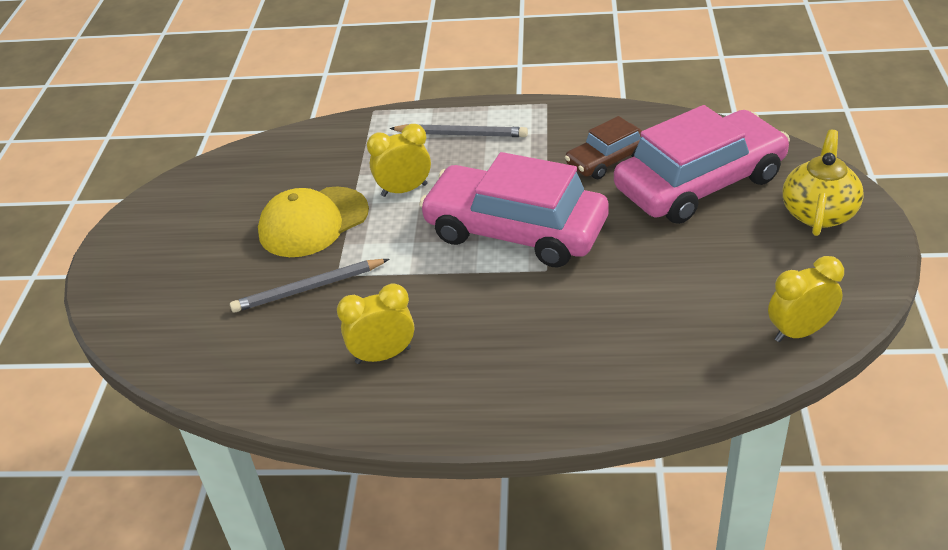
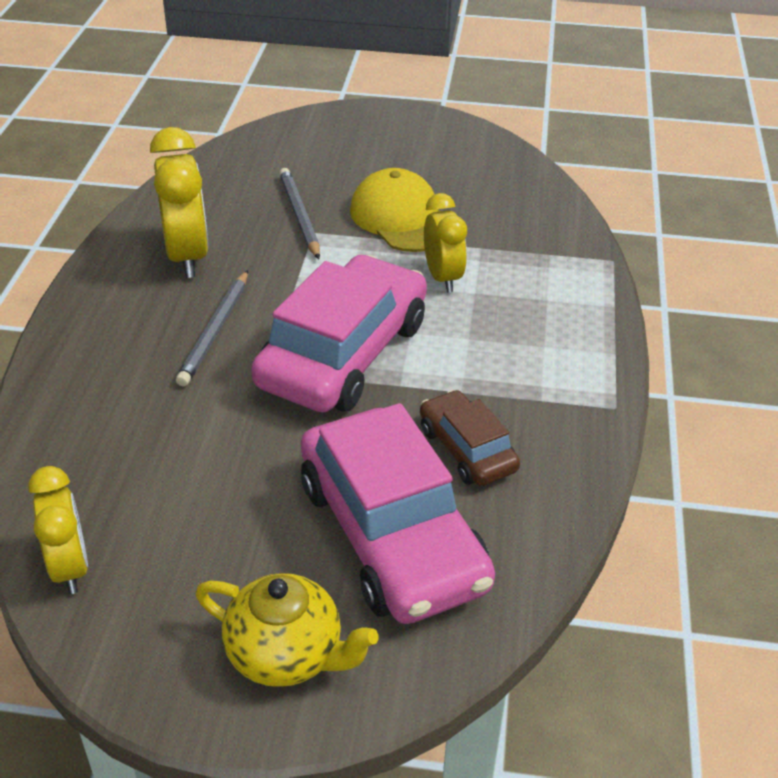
camera: 90 degrees right, 0 degrees up
yellow clock [337,284,414,364] -> yellow clock [150,127,209,278], size x1.52
grey pencil [389,124,528,137] -> grey pencil moved to [176,270,248,386]

